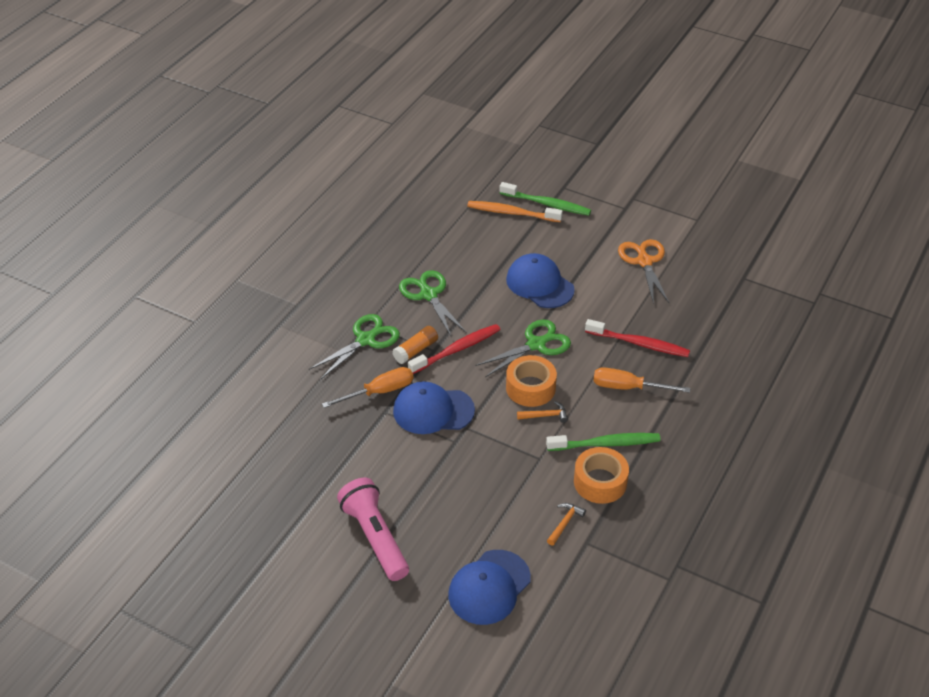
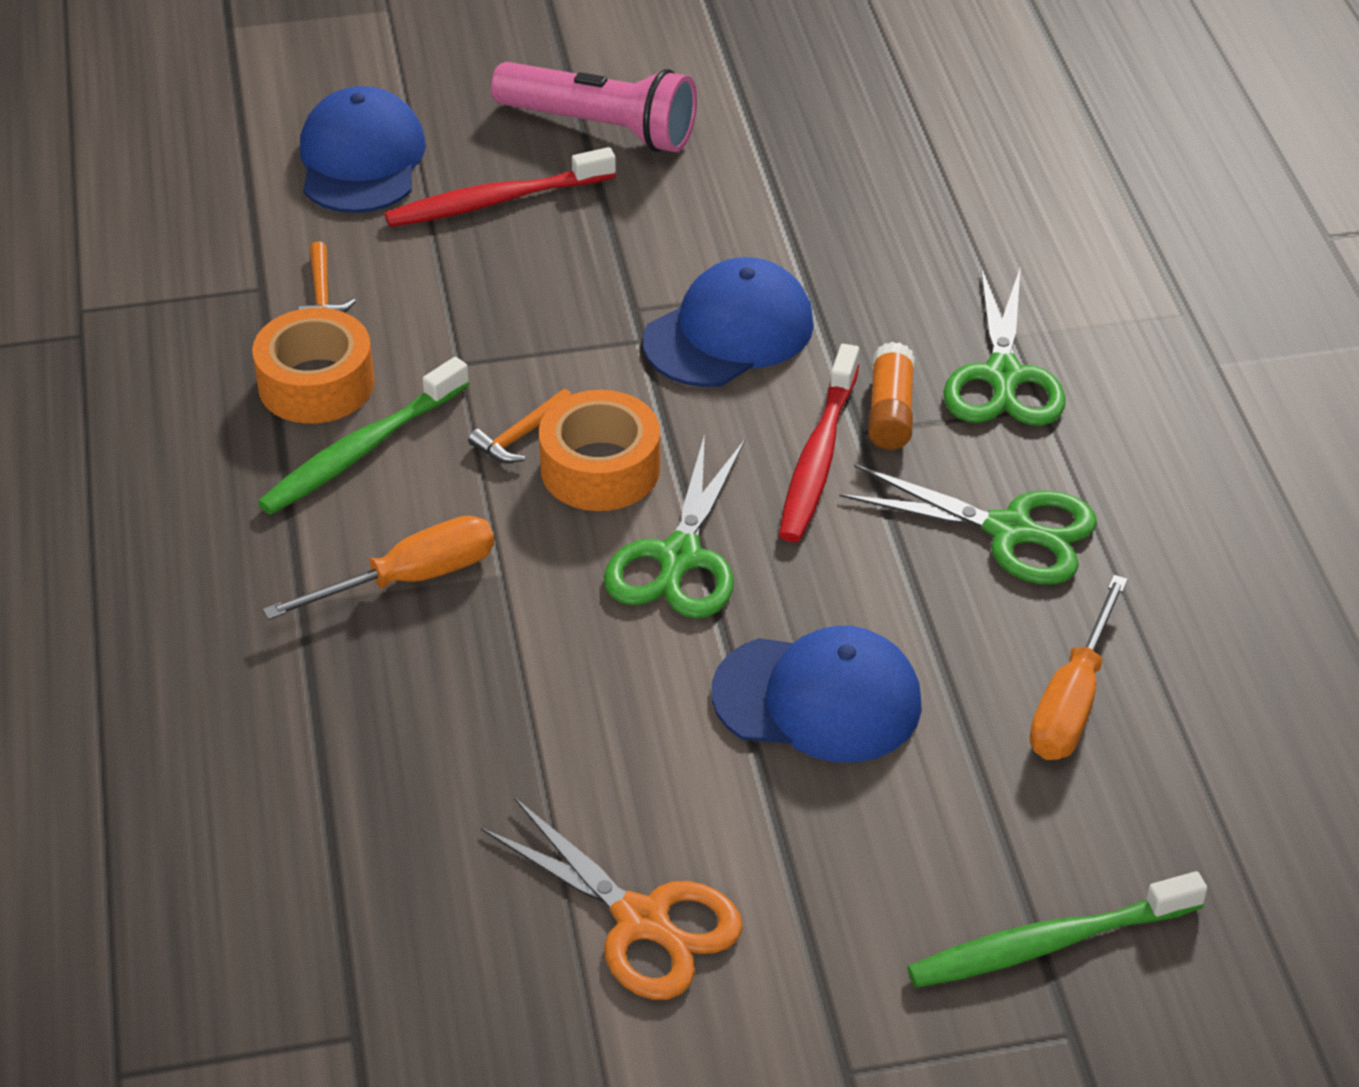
camera: 140 degrees right, 0 degrees up
orange screwdriver [322,367,413,408] -> orange screwdriver moved to [1030,575,1128,760]
orange toothbrush [467,201,563,222] -> none
red toothbrush [585,319,690,357] -> red toothbrush moved to [385,147,616,227]

